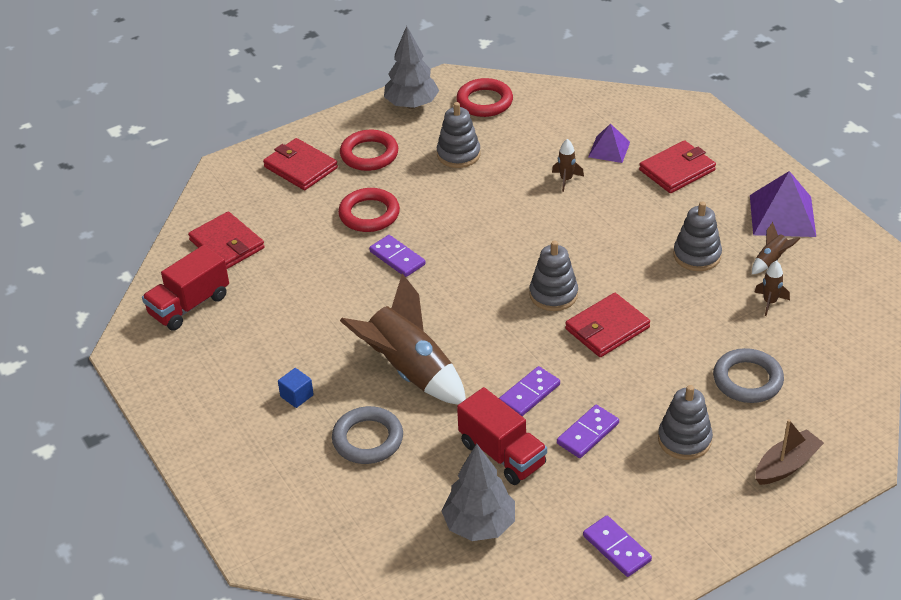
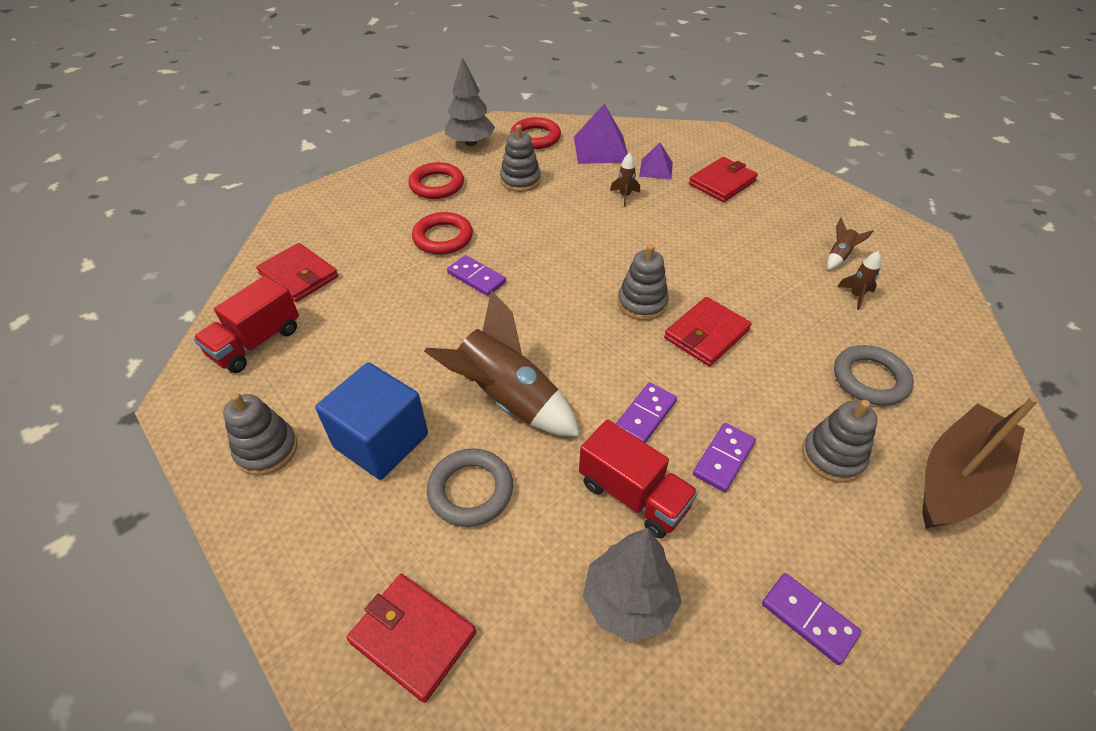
camera: 10 degrees left, 5 degrees up
red wallet [263,138,338,190] -> red wallet moved to [347,574,476,703]
blue cube [278,368,314,408] -> blue cube [315,362,428,480], size x2.43
grey stacking toy [673,201,722,271] -> grey stacking toy moved to [223,393,298,475]
purple pyramid [750,171,816,237] -> purple pyramid moved to [574,104,628,164]
brown boat [755,419,824,485] -> brown boat [923,396,1039,528], size x1.71

